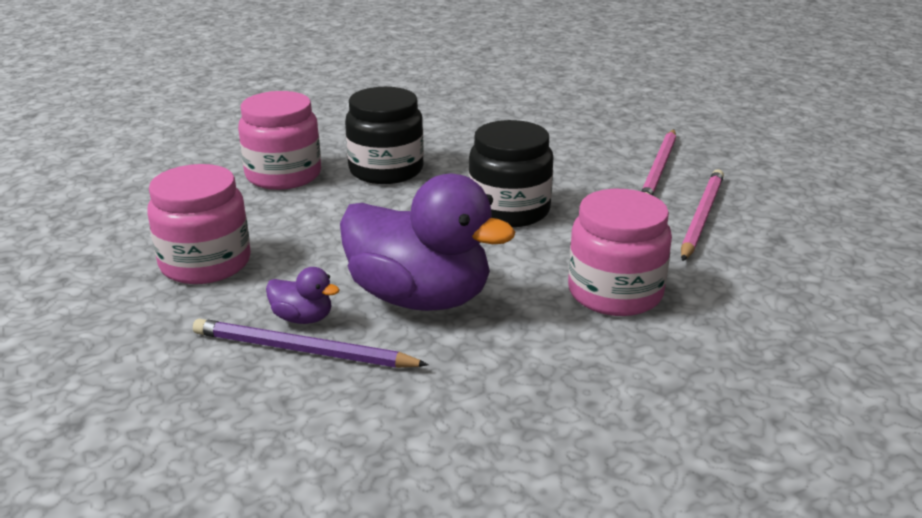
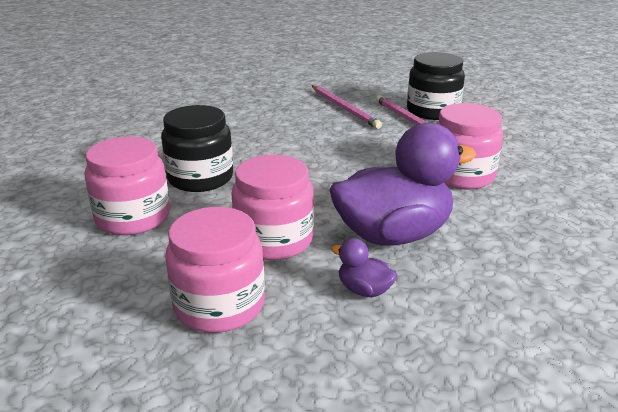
camera: 50 degrees left, 0 degrees up
purple pencil [193,319,429,368] -> none
purple duck [266,267,340,324] -> purple duck turned 120 degrees counterclockwise [331,238,397,297]
black jar [468,120,553,227] -> black jar moved to [407,52,465,120]
none -> pink jar [231,155,314,260]

